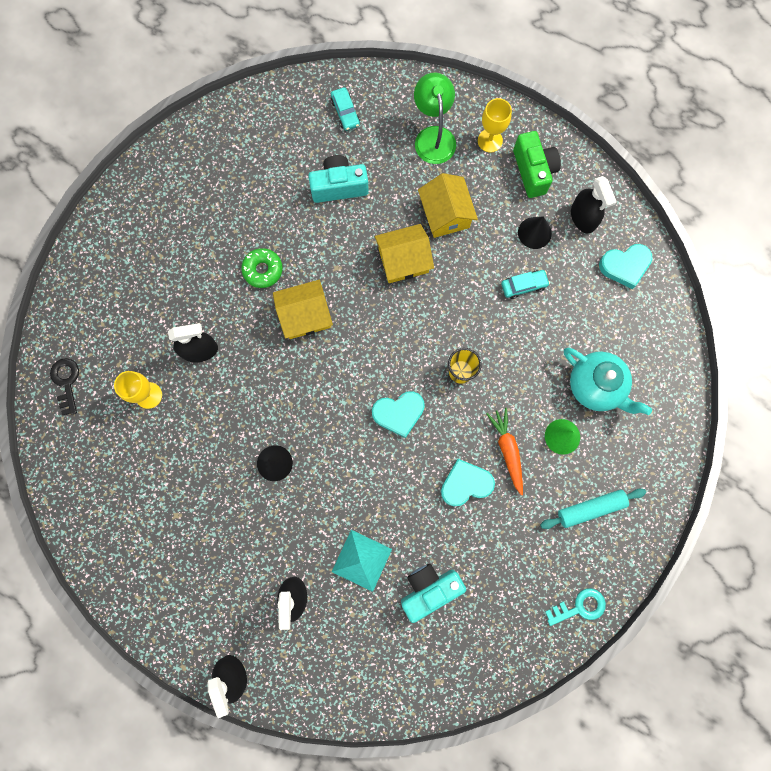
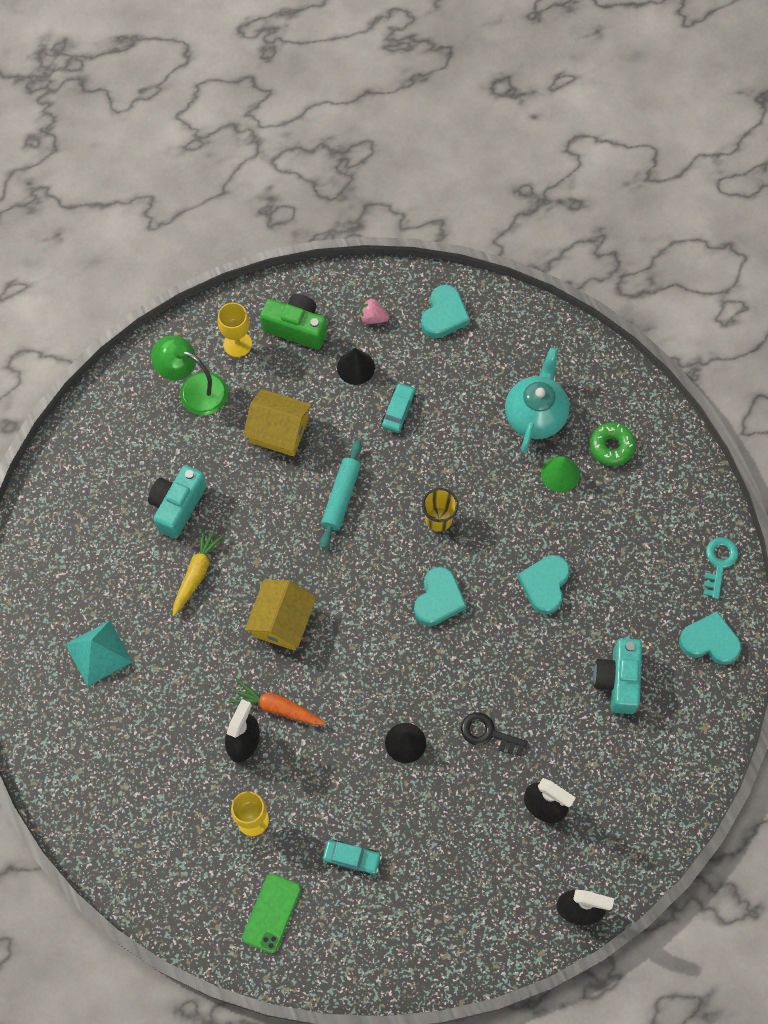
camera: 55 degrees left, 10 degrees down
black key [50,358,79,415] -> black key moved to [461,712,528,756]
green donut [241,248,283,288] -> green donut moved to [589,422,636,466]
turquoise car [331,87,360,131] -> turquoise car moved to [323,840,382,876]
turquoise pyramid [332,530,392,592] -> turquoise pyramid moved to [65,620,132,687]
yellow house [375,224,434,283] -> none
orange carrot [486,408,523,495] -> orange carrot moved to [229,680,327,725]
turquoise rolling pin [540,488,646,529] -> turquoise rolling pin moved to [320,440,362,549]
turquoise teapot [564,348,652,415] -> turquoise teapot turned 60 degrees counterclockwise [505,347,570,453]
black spray bottle [571,176,617,234] -> pink strawberry [360,298,389,324]
none -> yellow carrot [173,527,225,616]
none -> green phone [242,874,301,953]
none -> turquoise heart [679,611,741,665]

